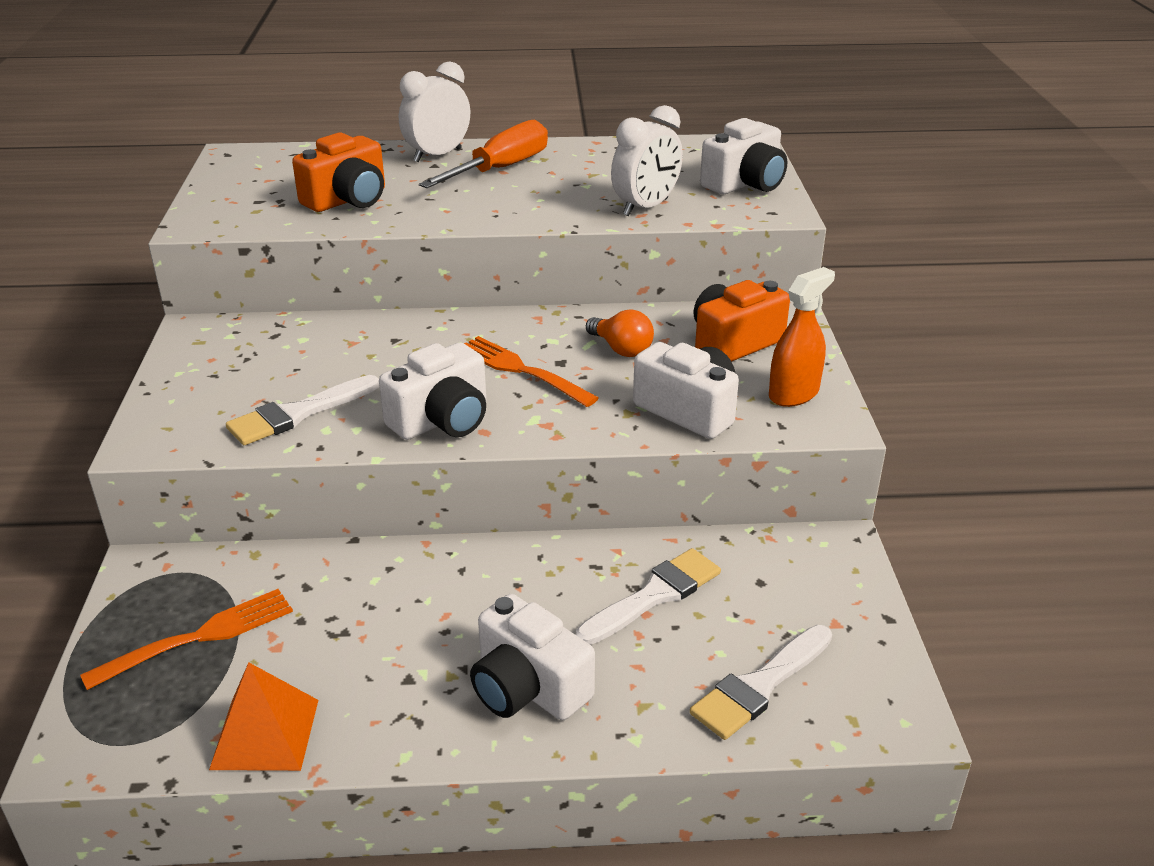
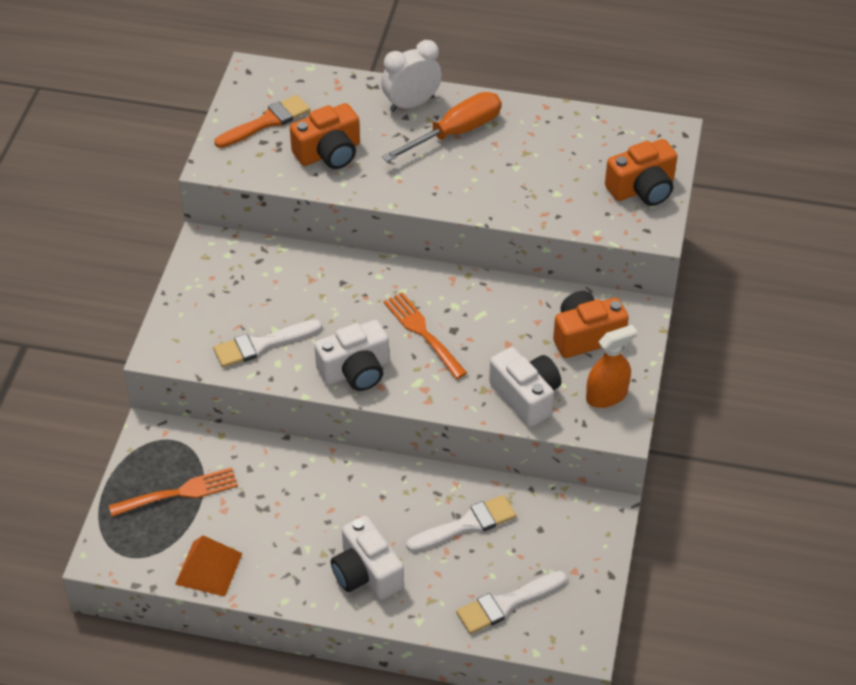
camera: 15 degrees right, 15 degrees up
orange light bulb [586,310,654,357] -> none
white clock [611,105,683,216] -> none
white camera [700,118,787,194] -> orange camera [605,139,677,206]
none -> orange brush [214,95,310,148]

